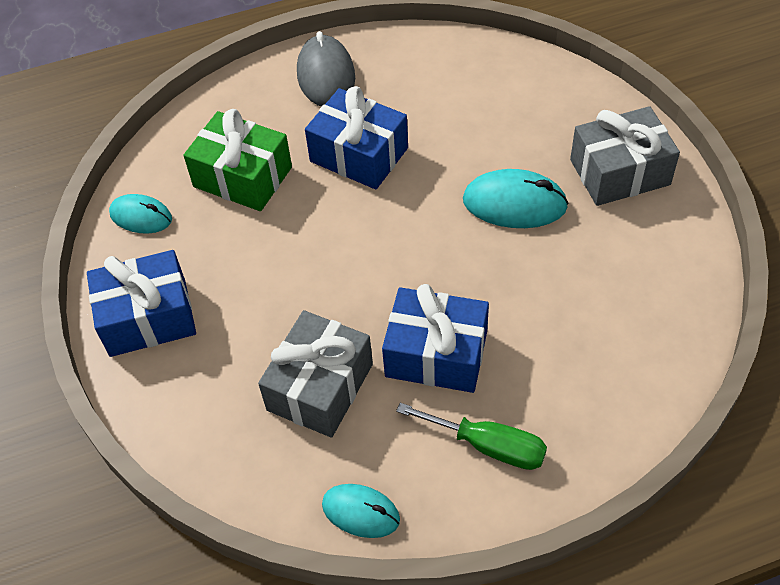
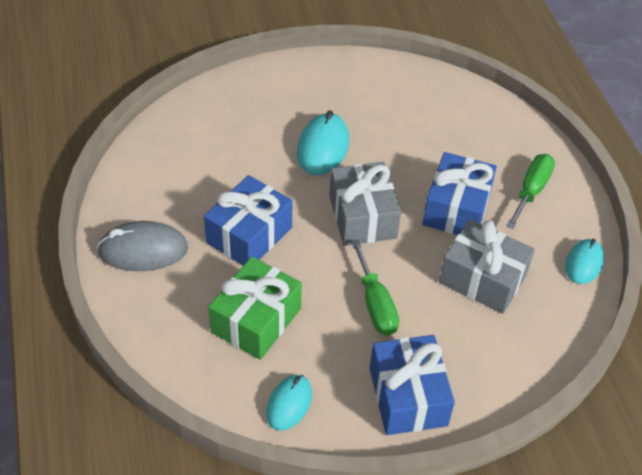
camera: 90 degrees left, 5 degrees down
grey gift [570,106,680,206] -> grey gift moved to [329,162,401,246]
none -> green screwdriver [351,240,399,335]

